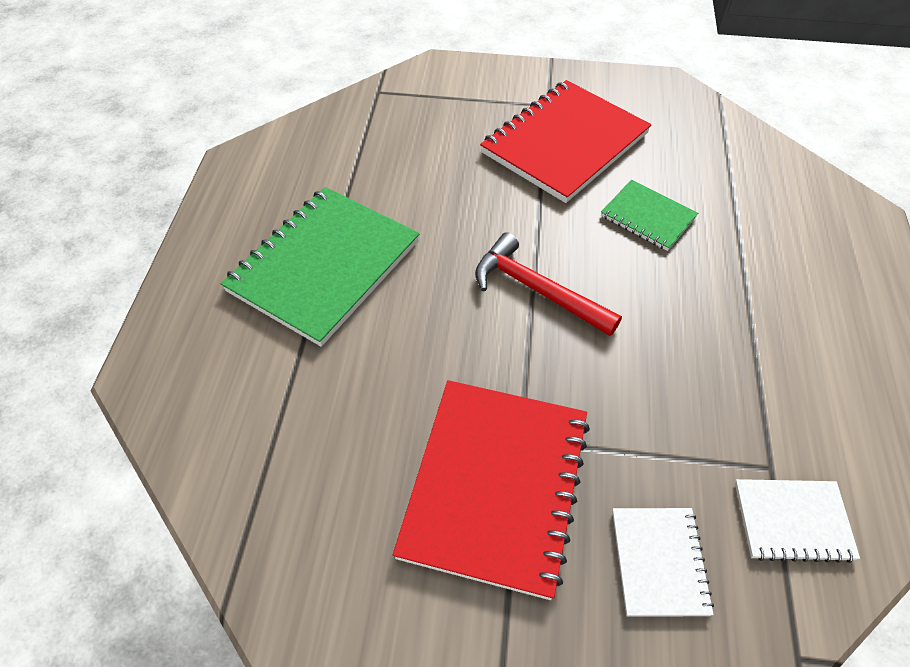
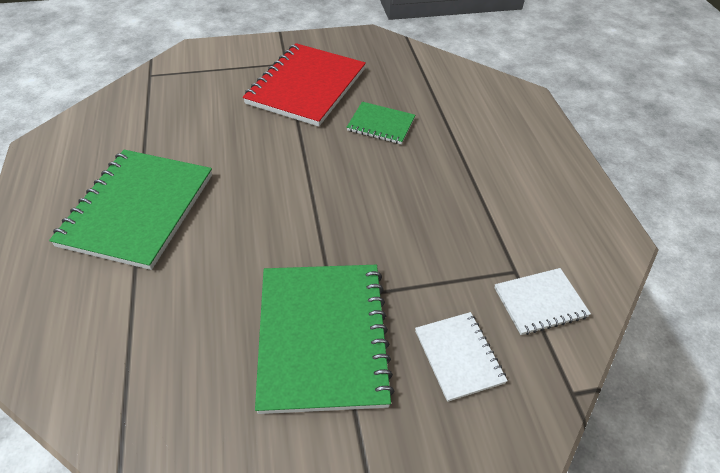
camera: 20 degrees left, 5 degrees down
red notebook [393,380,590,600] -> green notebook [255,265,394,414]
red hammer [475,232,622,336] -> none

